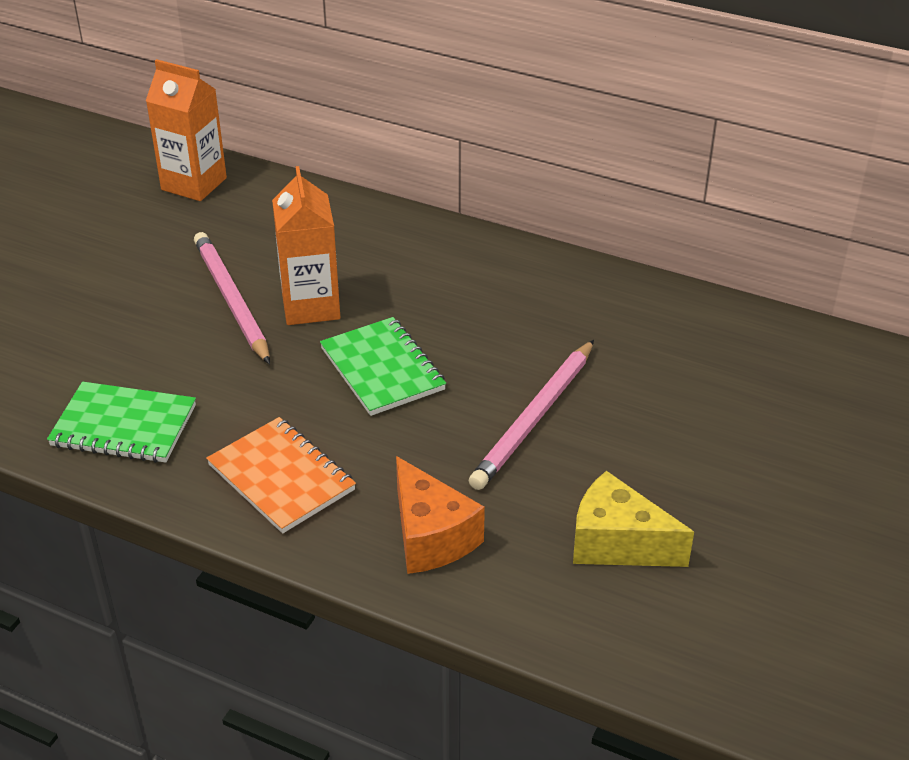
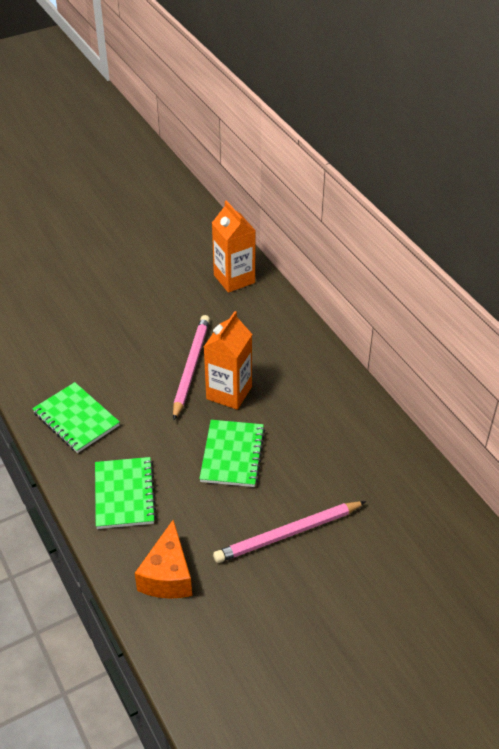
camera: 35 degrees right, 5 degrees up
orange notebook [206,417,356,534] -> green notebook [95,457,156,529]
yellow cheese [573,471,694,567] -> none

